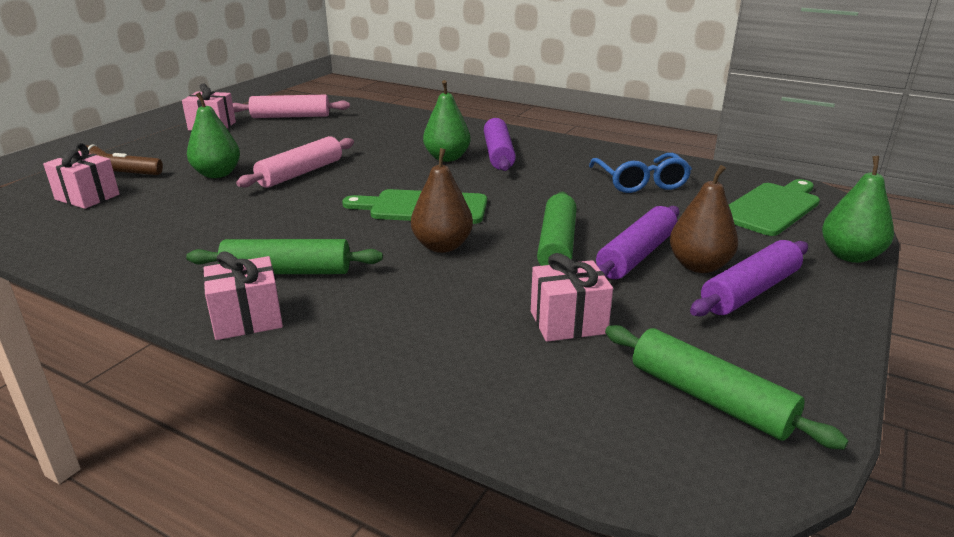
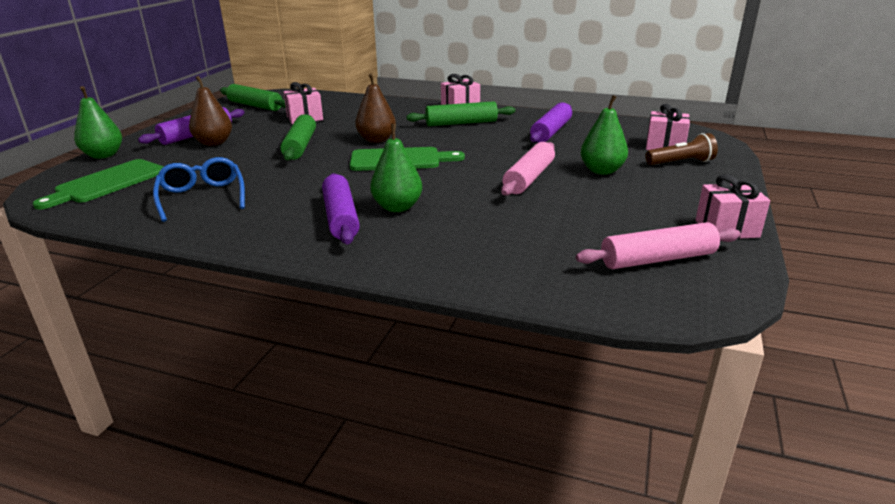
camera: 170 degrees right, 0 degrees up
purple rolling pin [596,206,679,279] -> purple rolling pin moved to [530,102,572,142]

